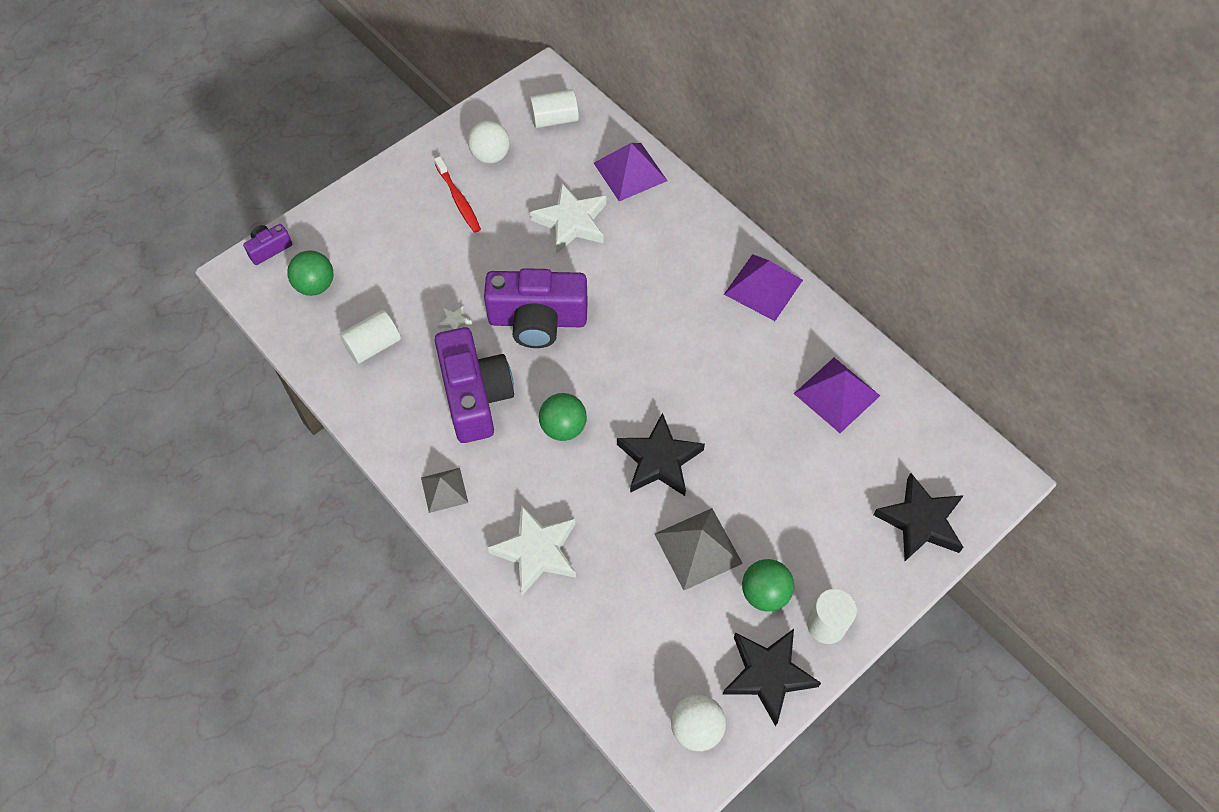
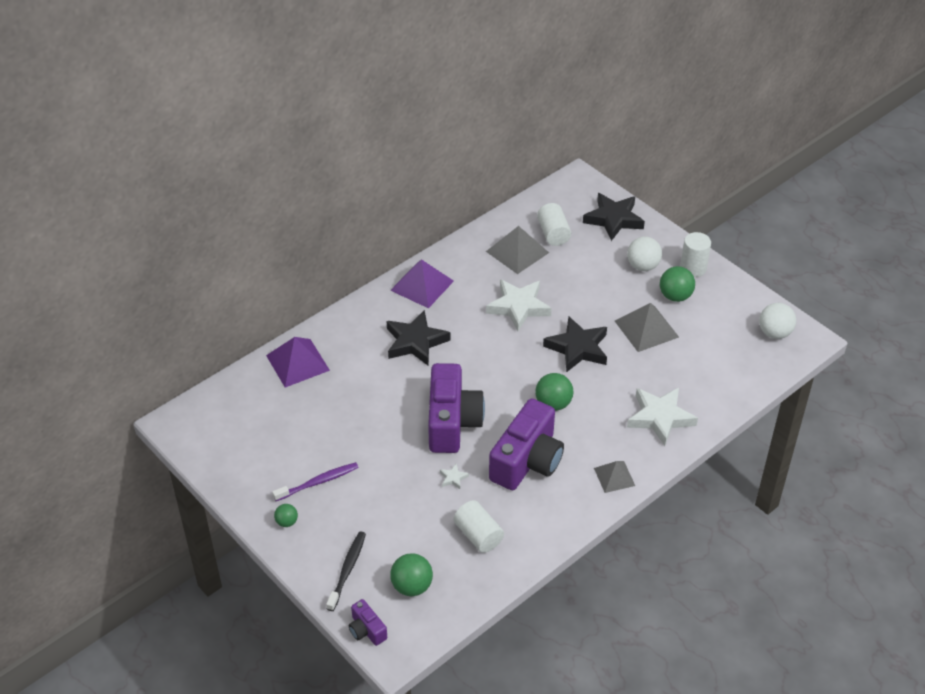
camera: 90 degrees left, 15 degrees down
red toothbrush [434,156,481,233] -> purple toothbrush [272,462,359,501]
purple camera [435,327,514,443] -> purple camera turned 135 degrees clockwise [489,398,564,490]
white ball [468,121,510,164] -> white ball moved to [627,237,662,271]
white cylinder [529,89,579,128] -> white cylinder moved to [537,203,571,246]
white star [530,183,606,254] -> white star moved to [486,279,552,331]
black star [723,629,821,726] -> black star moved to [387,310,451,366]
purple pyramid [794,357,880,433] -> grey pyramid [486,226,549,274]
none -> green ball [274,504,298,527]
none -> black toothbrush [326,532,366,611]

